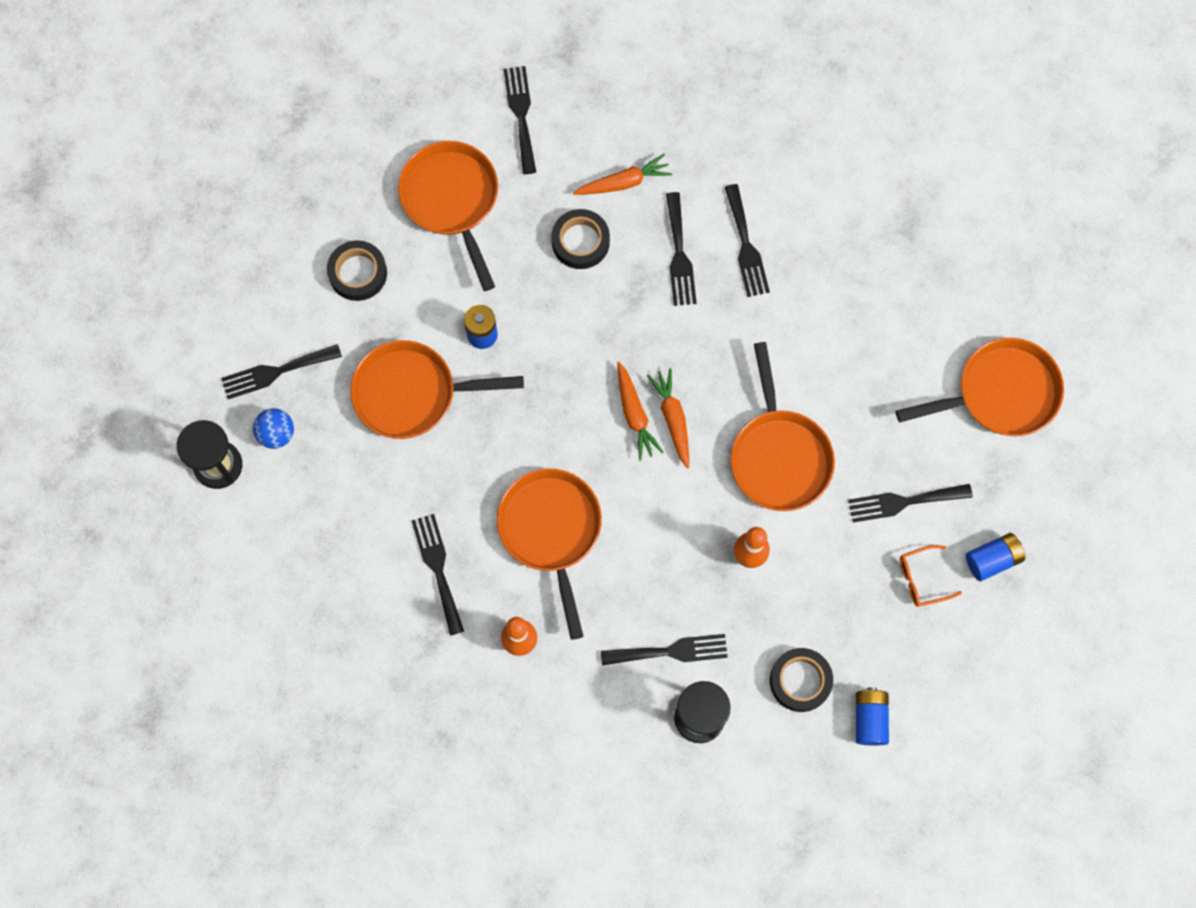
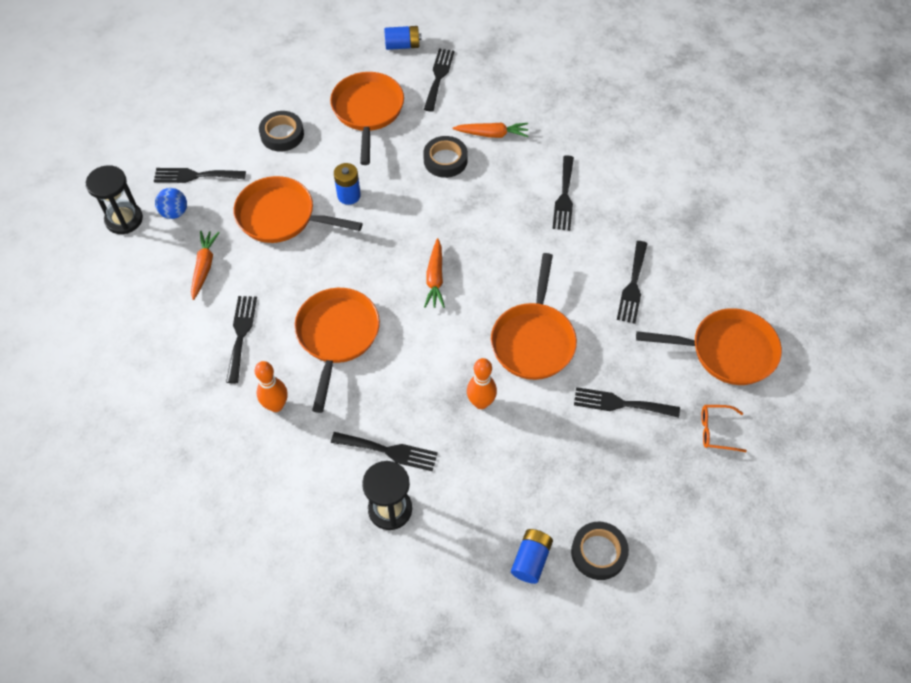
camera: 20 degrees right, 15 degrees down
orange carrot [647,368,689,468] -> orange carrot moved to [191,231,220,300]
black fork [666,192,697,306] -> black fork moved to [617,241,648,324]
black tape [770,648,833,712] -> black tape moved to [571,522,629,580]
orange glasses [900,545,962,607] -> orange glasses moved to [701,405,747,452]
blue battery [966,533,1025,581] -> blue battery moved to [384,26,422,50]

